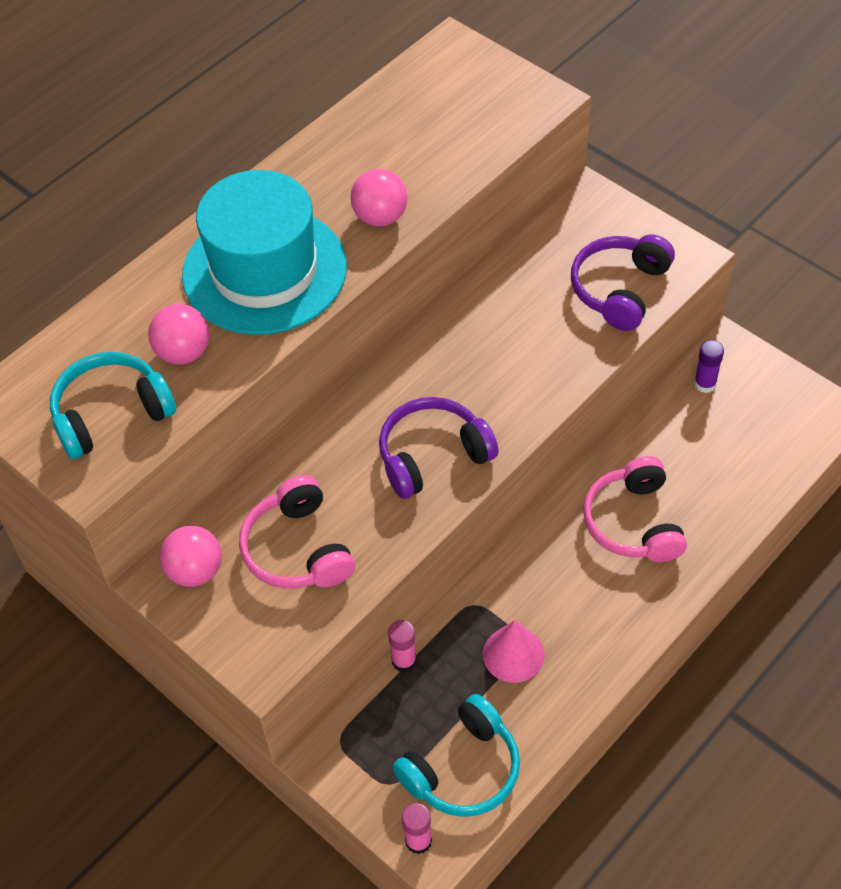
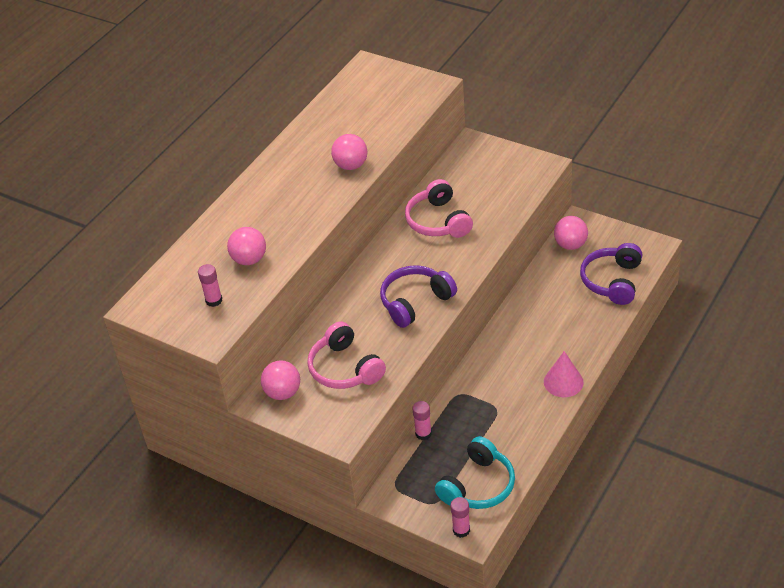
camera: 10 degrees left, 10 degrees down
turquoise headphones [50,352,176,459] -> pink glue stick [198,264,222,307]
turquoise hat [182,170,347,335] -> none
pink cone [483,620,545,683] -> pink cone moved to [544,351,584,397]
purple headphones [571,234,675,331] -> purple headphones moved to [580,243,642,305]
pink headphones [583,456,687,562] -> pink headphones moved to [405,179,473,238]
purple glue stick [694,340,724,393] -> pink ball [554,216,588,250]

